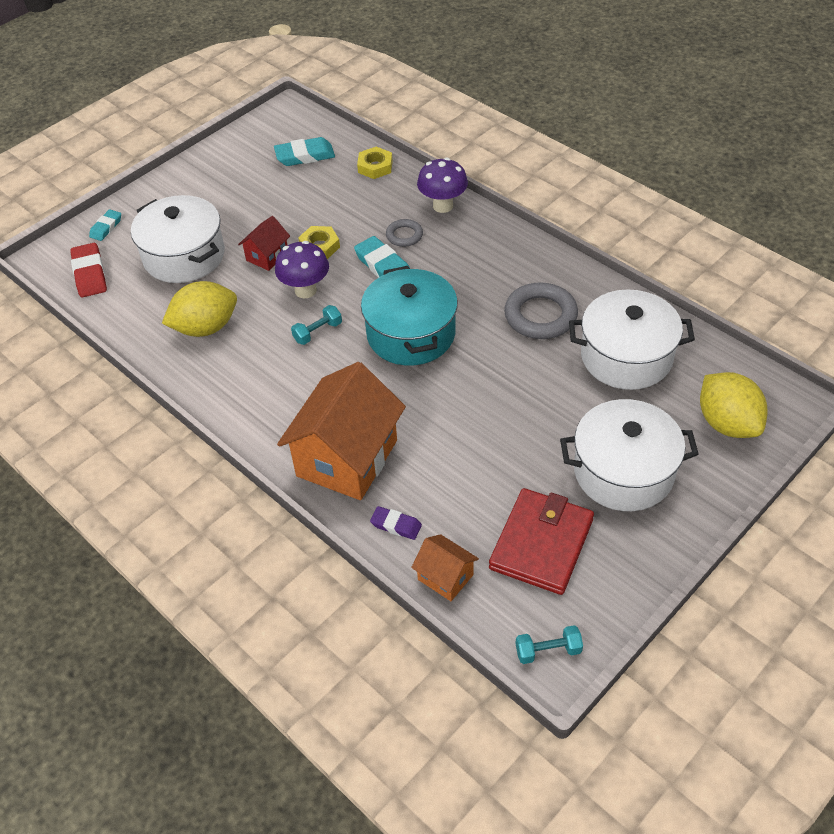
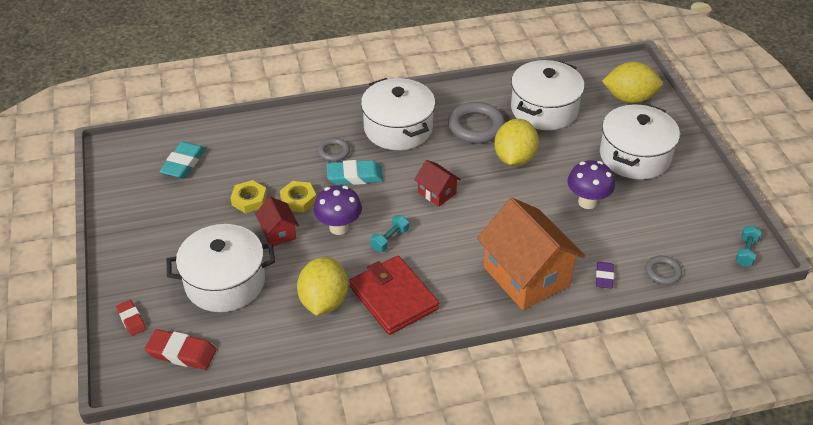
camera: 60 degrees left, 5 degrees down
turquoise eraser [89,209,121,241] -> red eraser [116,300,146,336]
turquoise dumbbell [291,305,342,345] -> turquoise dumbbell turned 45 degrees clockwise [370,215,409,252]
yellow nut [357,147,393,179] -> yellow nut moved to [230,180,267,213]
turquoise pot [361,266,458,366] -> red house [414,160,461,207]
purple eraser [370,506,422,540] -> purple eraser turned 45 degrees counterclockwise [596,262,614,289]
orange house [411,534,479,601] -> grey ring [645,256,682,285]
purple mushroom [417,157,468,213] -> purple mushroom moved to [567,160,615,209]
red wallet [489,488,594,595] -> red wallet moved to [349,256,439,335]
none -> white pot [361,78,435,150]
none -> yellow lemon [494,119,539,166]

